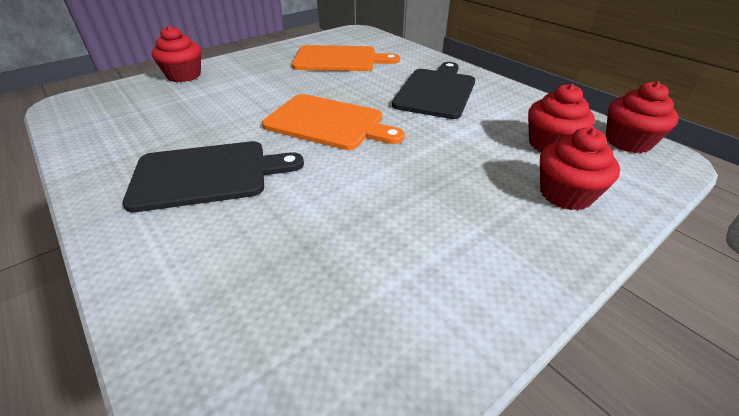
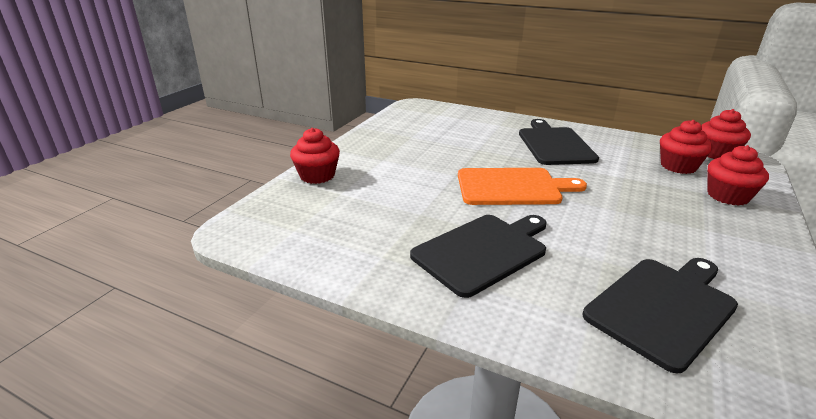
camera: 25 degrees left, 10 degrees down
orange cutting board [292,45,400,71] -> none
none -> black cutting board [583,258,738,373]

